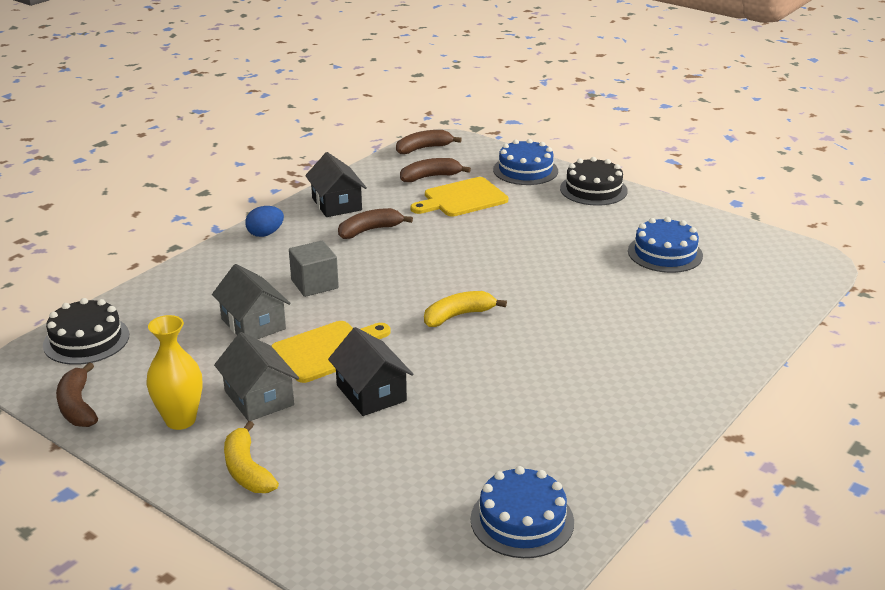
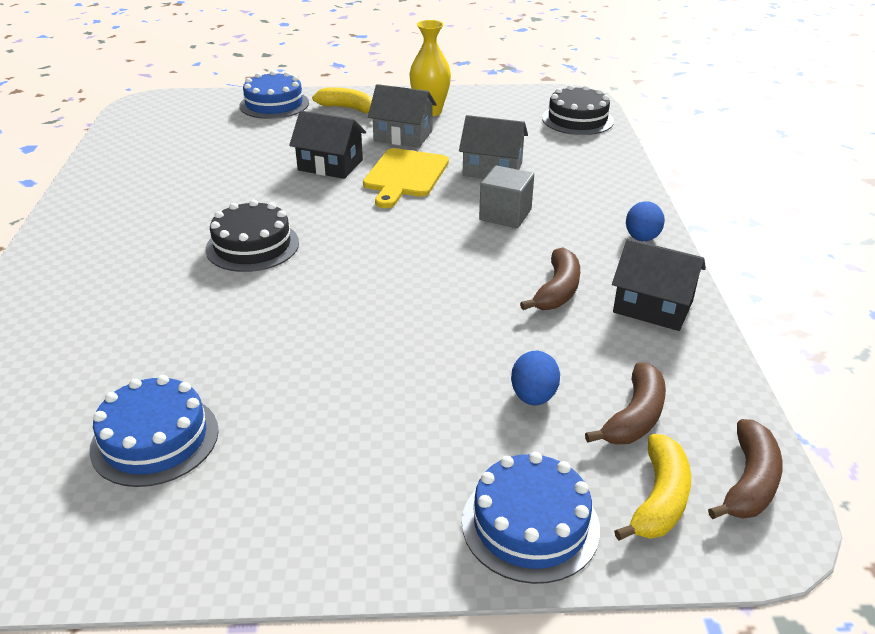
camera: 140 degrees right, 5 degrees up
brown banana [56,362,98,427] -> none
yellow cutting board [411,177,508,217] -> blue egg [511,351,560,405]
yellow banana [424,291,507,327] -> yellow banana moved to [614,434,691,541]
blue cake [471,466,574,558] -> blue cake moved to [239,71,309,119]
black cake [560,157,628,206] -> black cake moved to [205,200,299,272]

